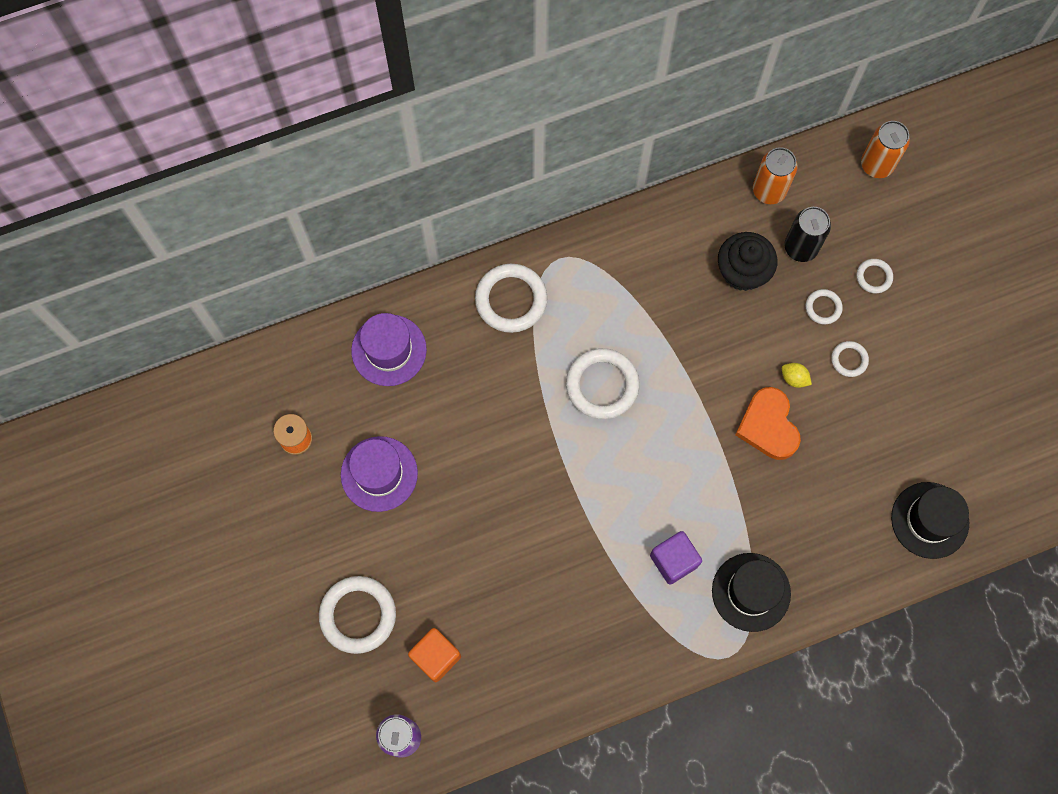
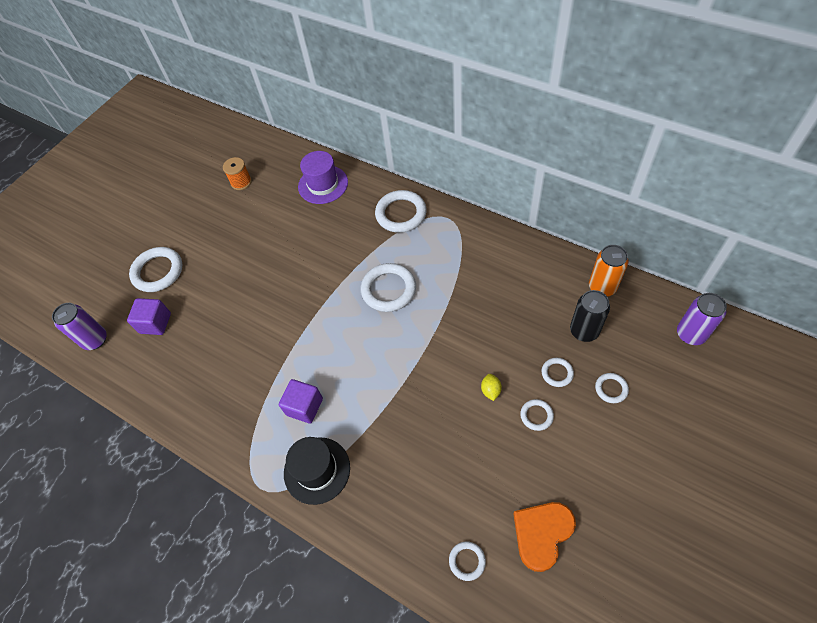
camera: 60 degrees right, 15 degrees down
purple hat [341,436,418,512] -> none
orange cube [408,628,461,682] -> purple cube [127,298,171,335]
black cupcake [718,232,778,291] -> none
orange heart [735,387,801,460] -> orange heart moved to [513,502,576,572]
orange can [861,121,910,178] -> purple can [677,293,727,345]
black hat [891,482,969,559] -> white ring [449,541,486,581]

